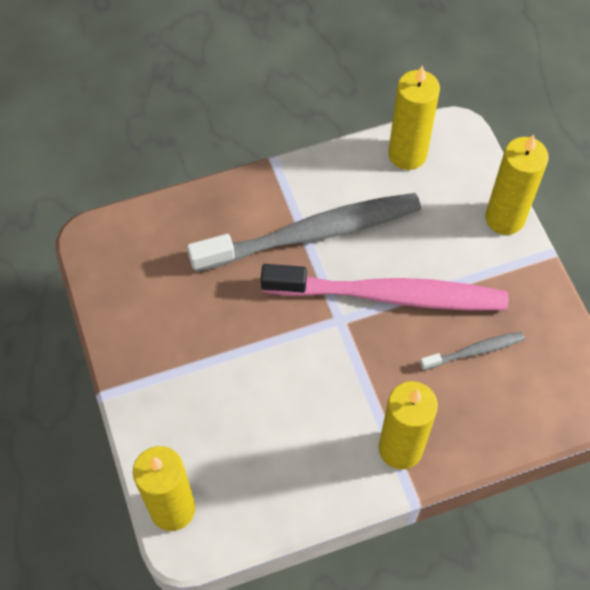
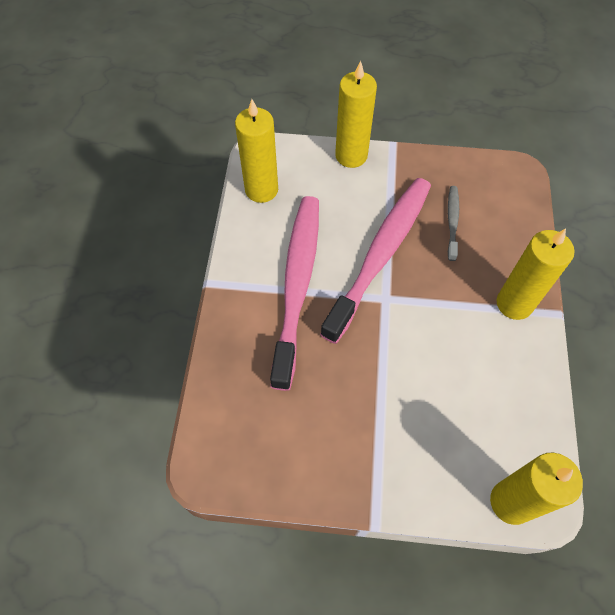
camera: 65 degrees left, 0 degrees up
grey toothbrush [187,193,421,272] -> pink toothbrush [270,196,319,391]

